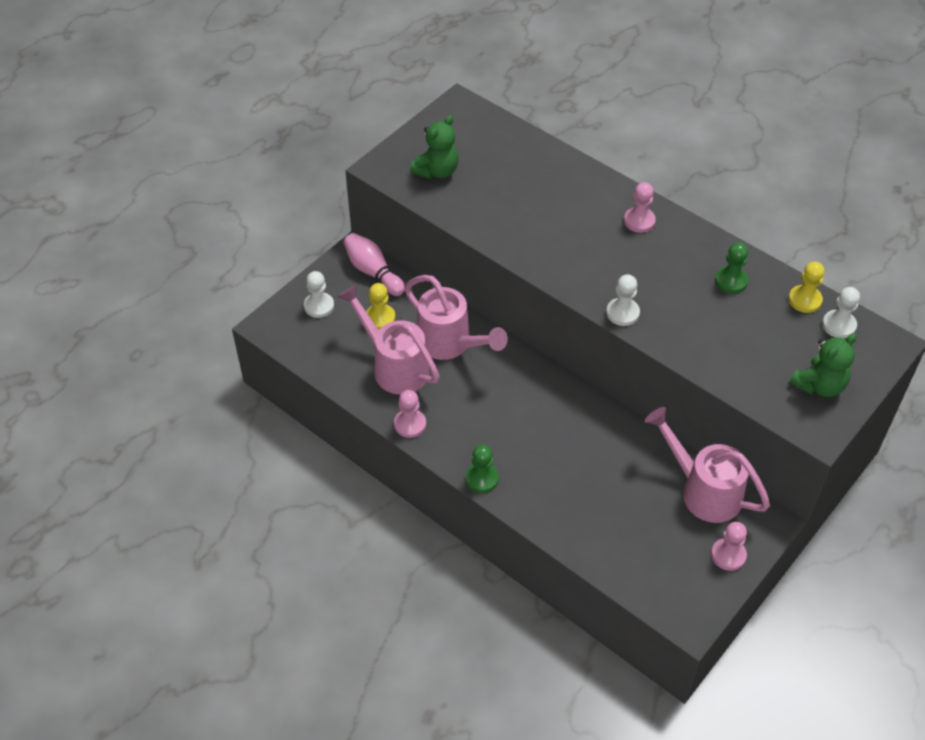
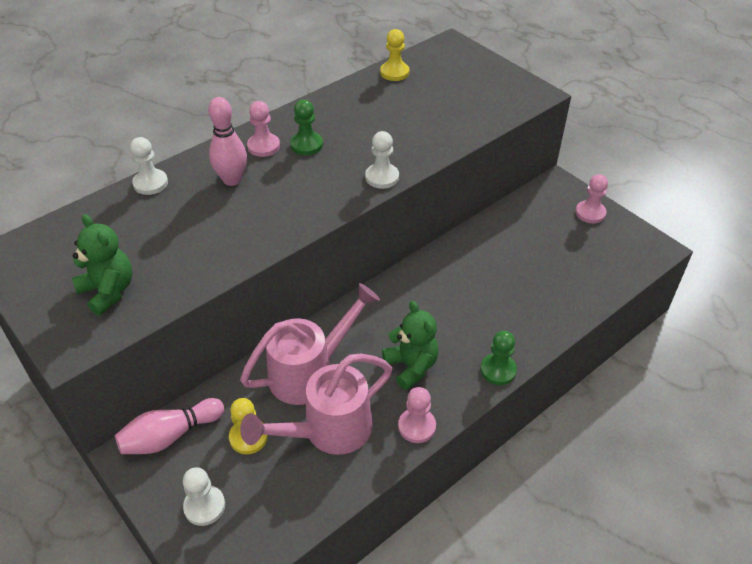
camera: 80 degrees left, 5 degrees down
pink watering can [645,407,770,523] -> none
green pawn [715,242,748,294] -> green pawn moved to [290,100,323,155]
green teddy bear [790,334,857,397] -> green teddy bear moved to [382,301,439,390]
white pawn [822,287,860,338] -> white pawn moved to [130,137,168,195]
none -> pink bowling pin [208,97,247,186]

